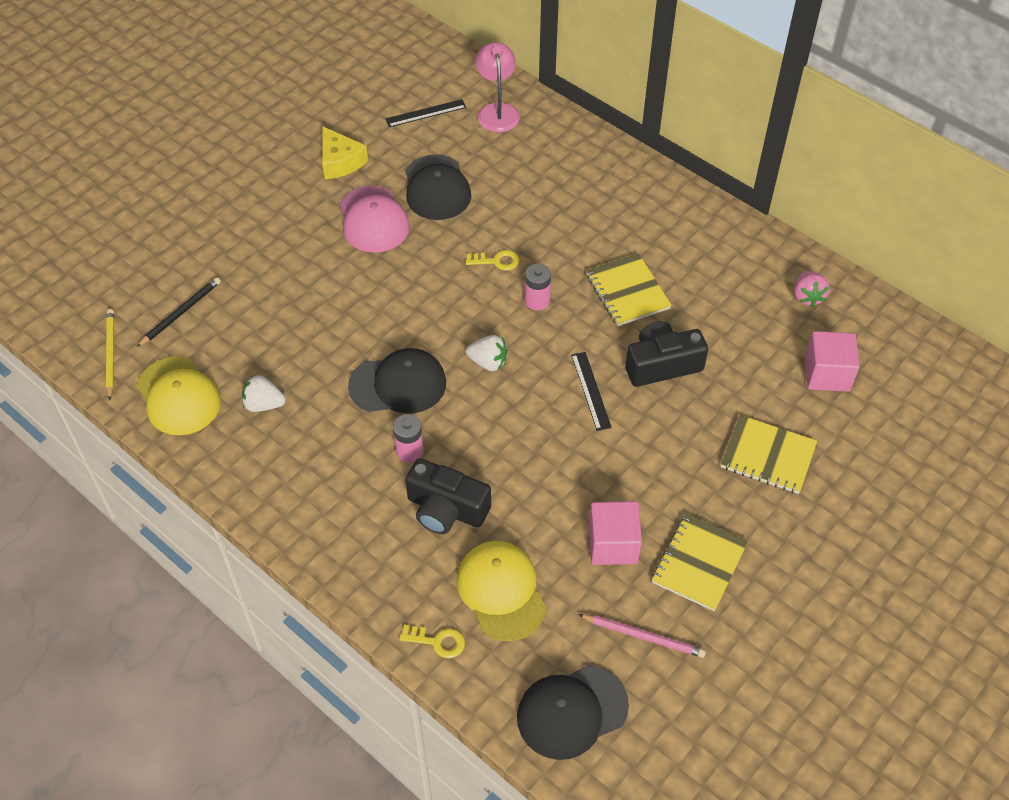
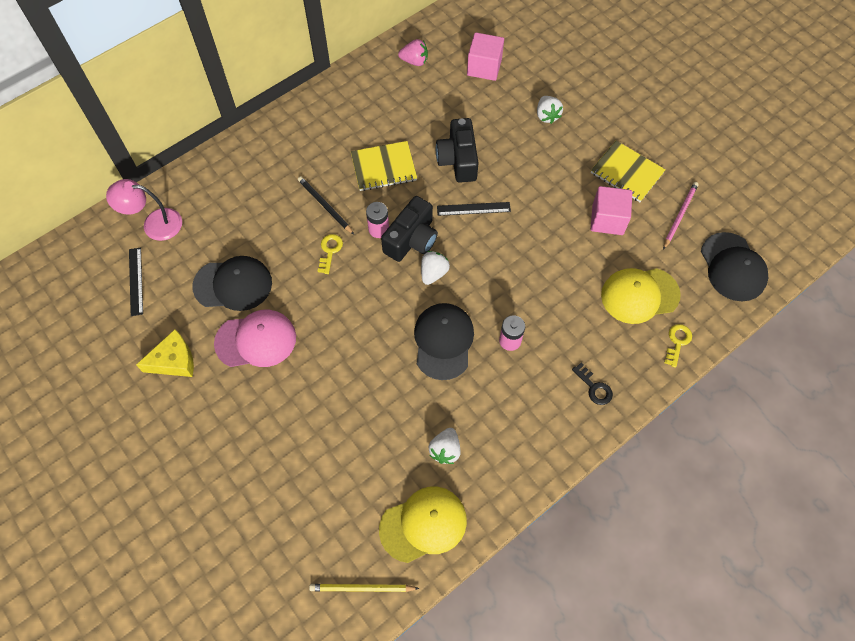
camera: 80 degrees left, 10 degrees up
black pencil [137,277,221,347] -> black pencil moved to [298,176,354,234]
black camera [405,458,491,534] -> black camera moved to [381,196,438,262]
yellow notebook [721,415,817,494] -> white strawberry [537,96,563,124]
none -> black key [572,363,613,405]

